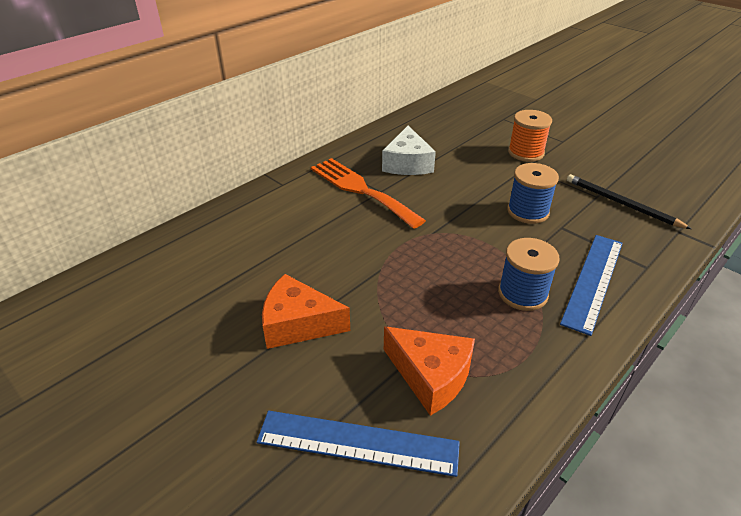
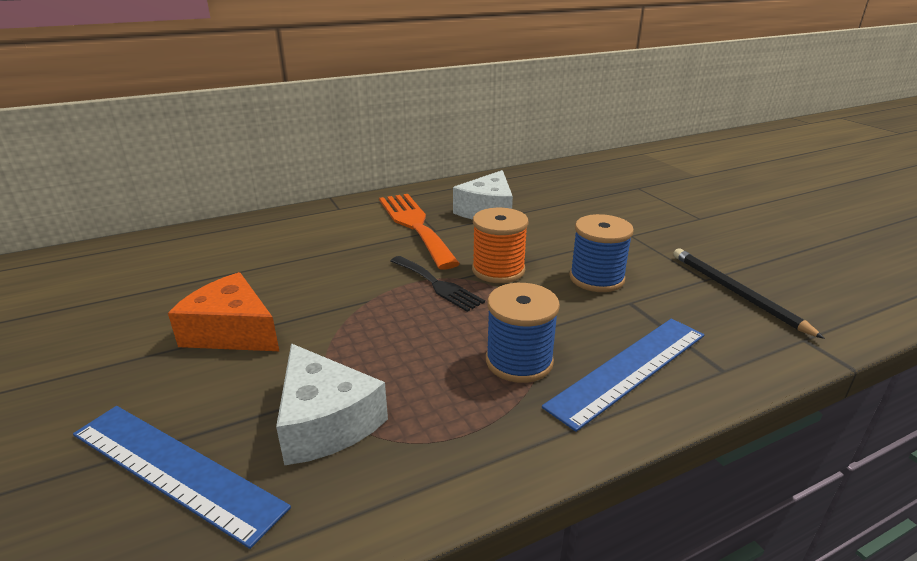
camera: 20 degrees right, 10 degrees down
orange cheese [384,326,475,416] -> white cheese [276,344,388,465]
orange spool [508,110,552,162] -> orange spool moved to [472,208,529,283]
none -> black fork [391,256,485,312]

